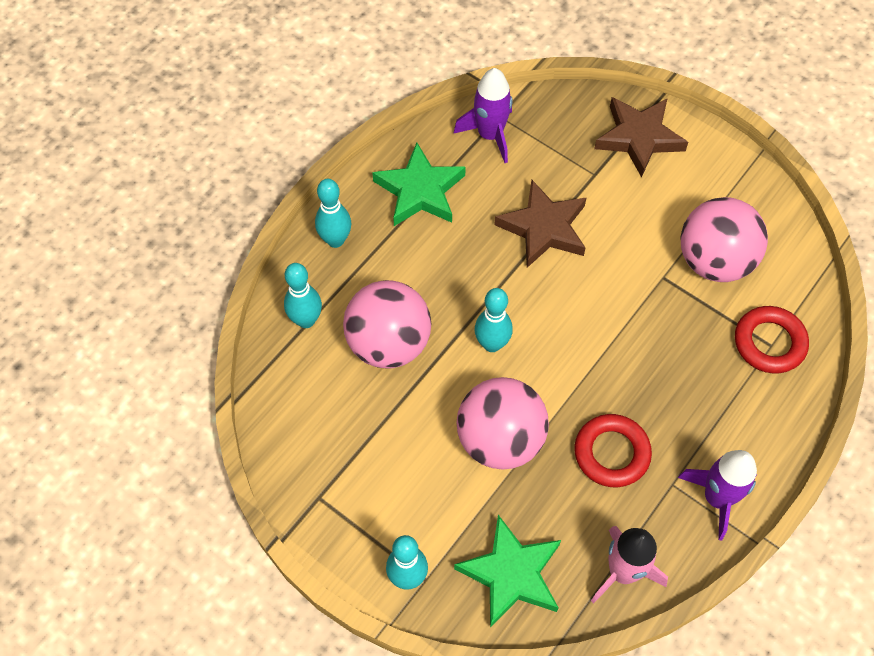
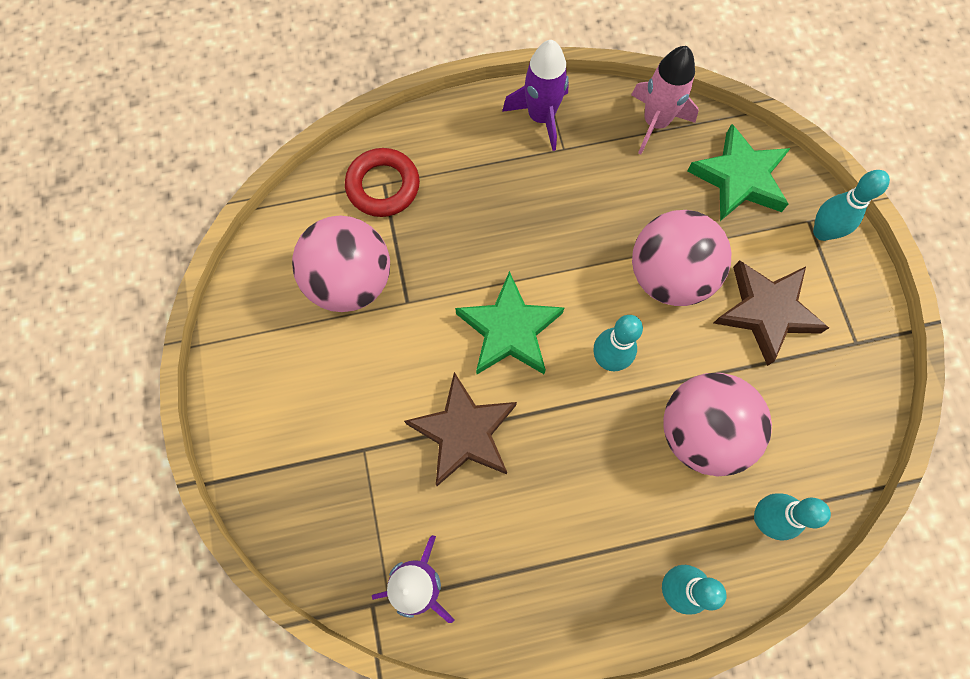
camera: 140 degrees left, 10 degrees up
green star [372,143,466,226] -> green star moved to [455,271,564,375]
red ring [574,414,652,487] -> none
brown star [594,97,688,178] -> brown star moved to [714,260,829,366]

